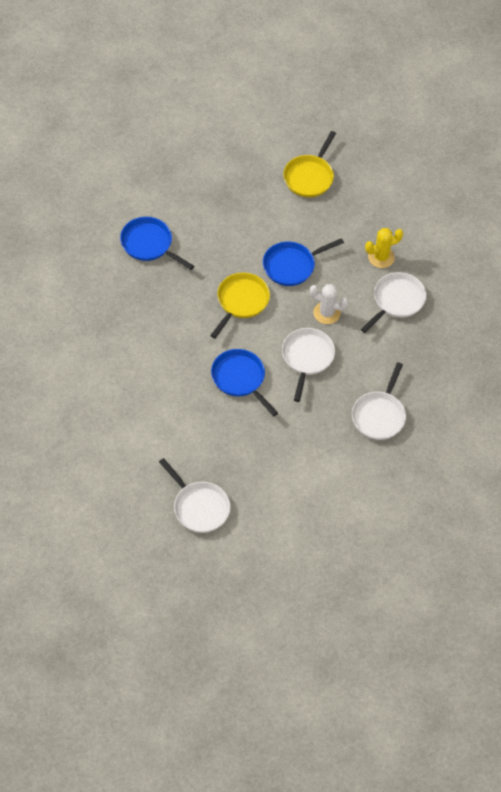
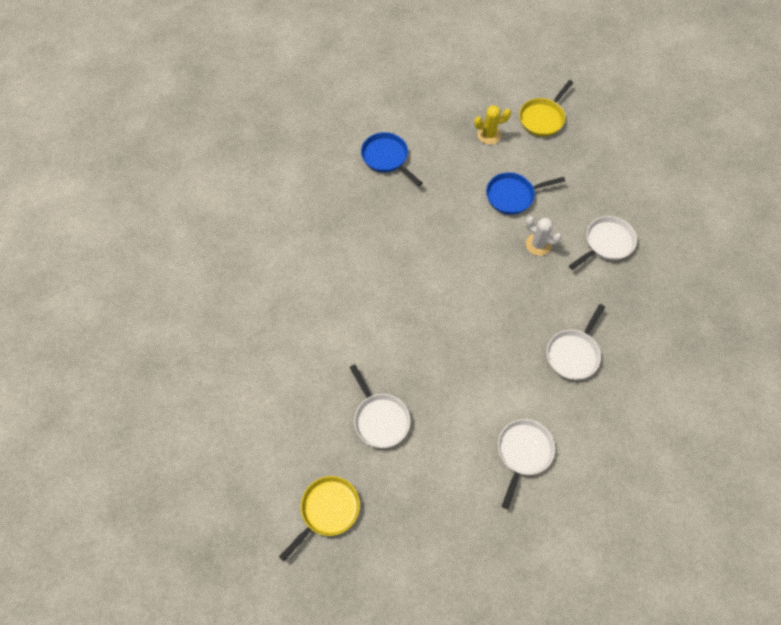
camera: 15 degrees right, 5 degrees up
yellow pan [210,273,270,339] -> yellow pan moved to [279,476,360,561]
blue pan [211,349,278,417] -> none
white pan [282,328,335,402] -> white pan moved to [498,419,555,509]
yellow cactus [365,228,403,268] -> yellow cactus moved to [474,105,511,145]

